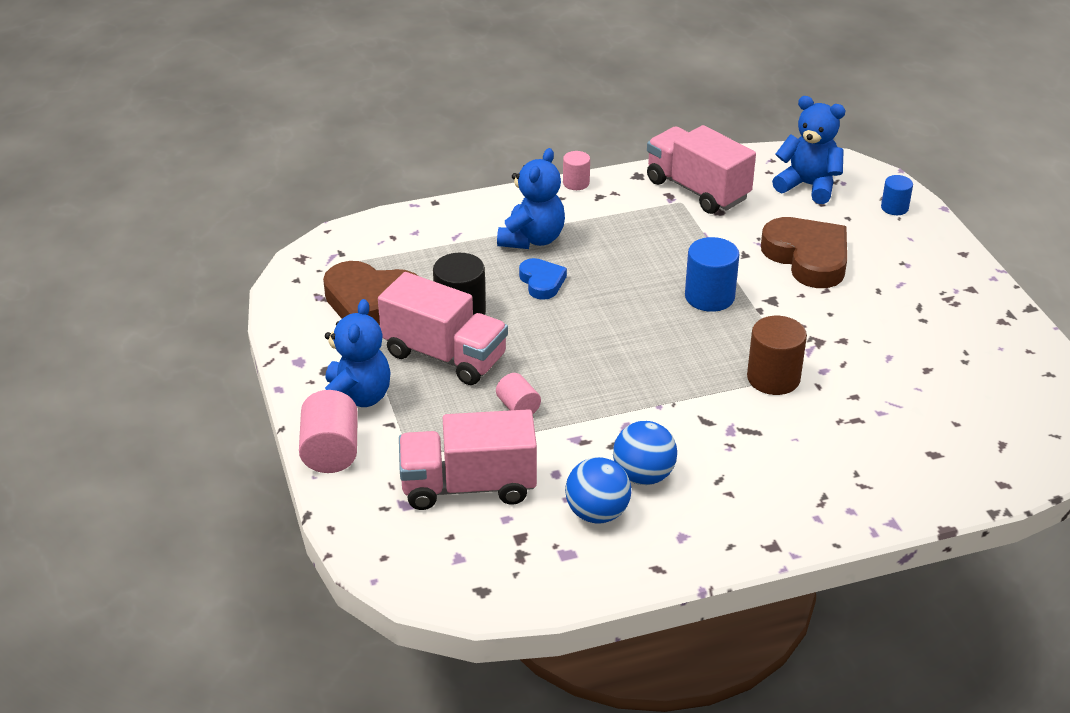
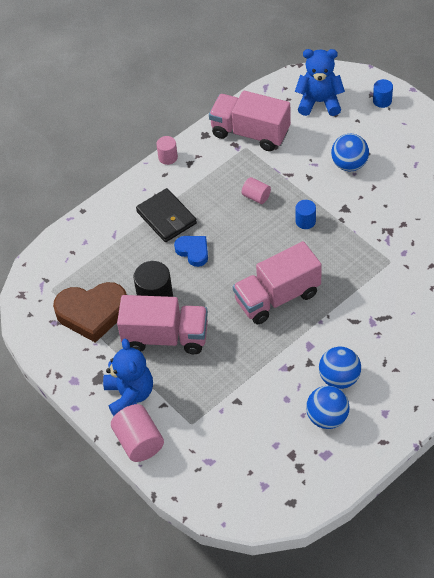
camera: 20 degrees left, 15 degrees up
pink truck [399,409,537,510] -> pink truck moved to [233,241,322,324]
pink cylinder [496,373,541,414] -> pink cylinder moved to [242,177,271,204]
blue teddy bear [497,148,565,249] -> black wallet [136,188,197,242]
blue cylinder [685,237,739,312] -> blue cylinder [295,200,316,229], size x0.59
brown cylinder [747,316,807,395] -> none
brown heart [761,217,847,288] -> blue ball [331,134,369,171]

